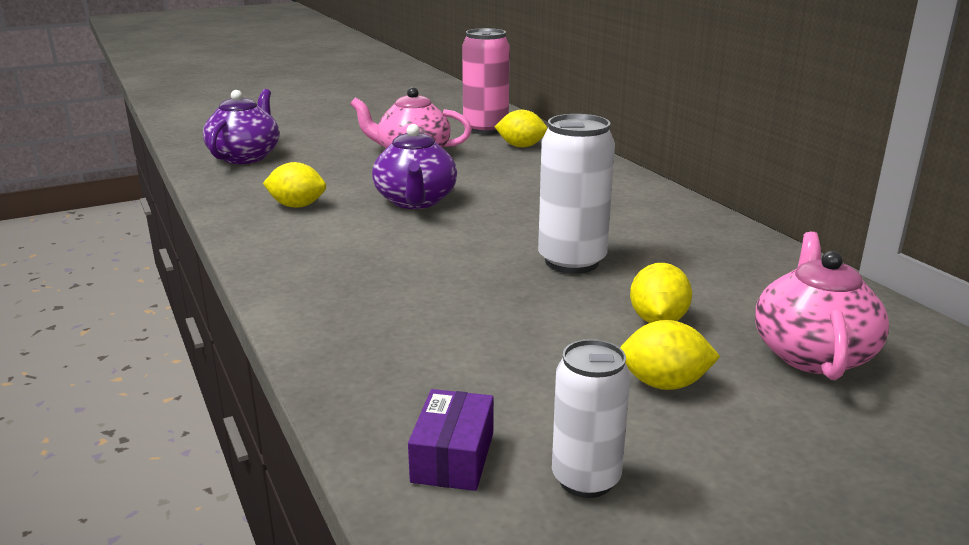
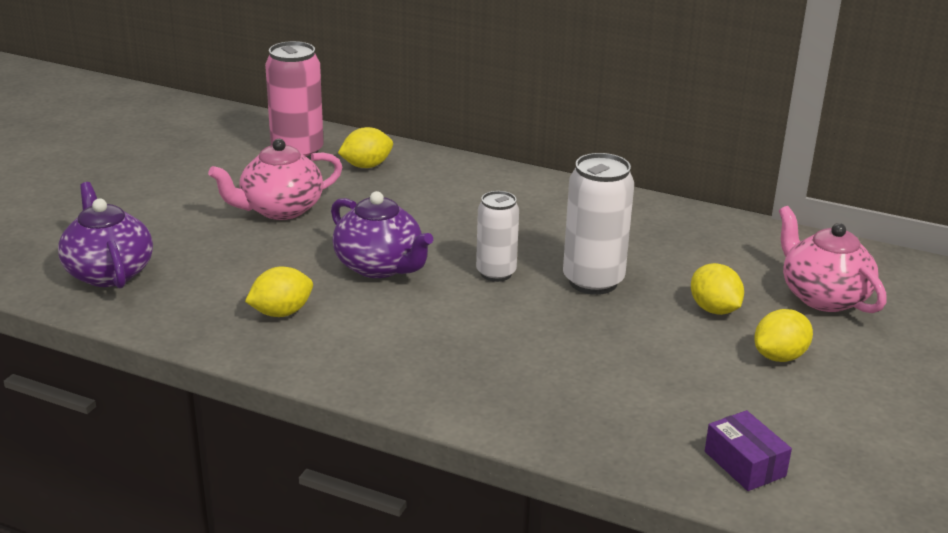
camera: 40 degrees left, 5 degrees up
white can [552,339,631,498] -> white can moved to [476,191,519,282]

